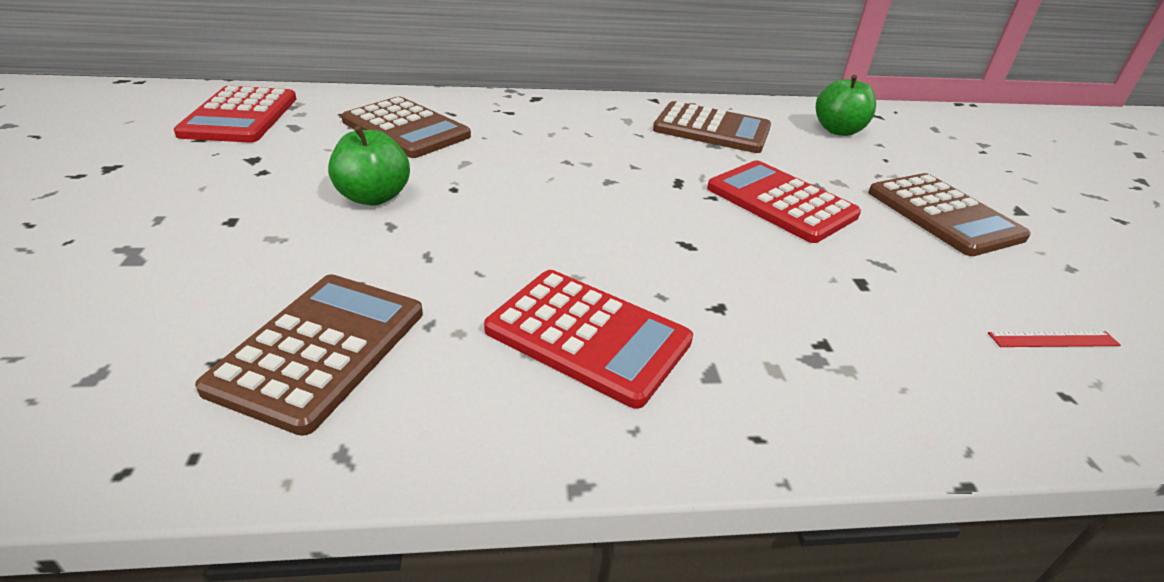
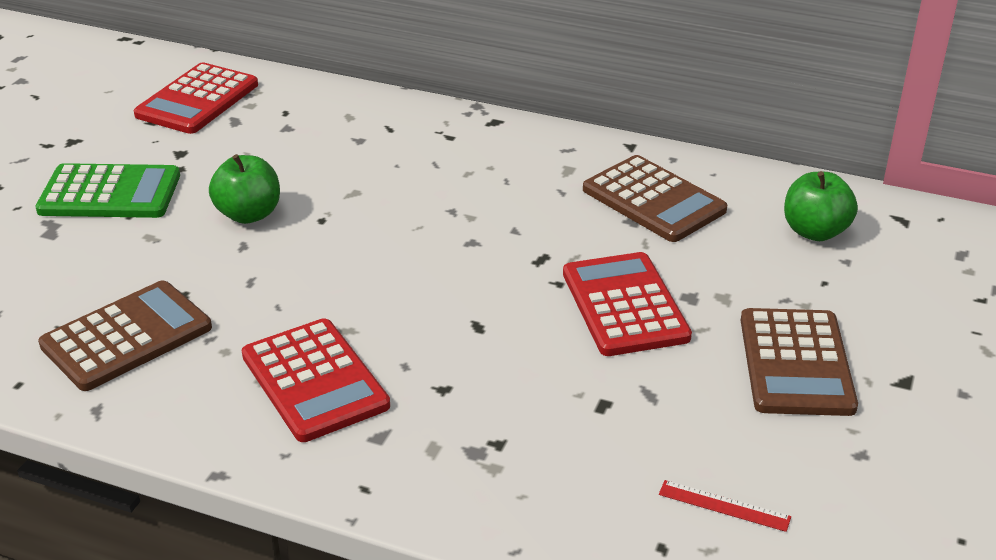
camera: 30 degrees right, 0 degrees up
brown calculator [341,96,471,158] -> none
none -> green calculator [35,163,180,218]

